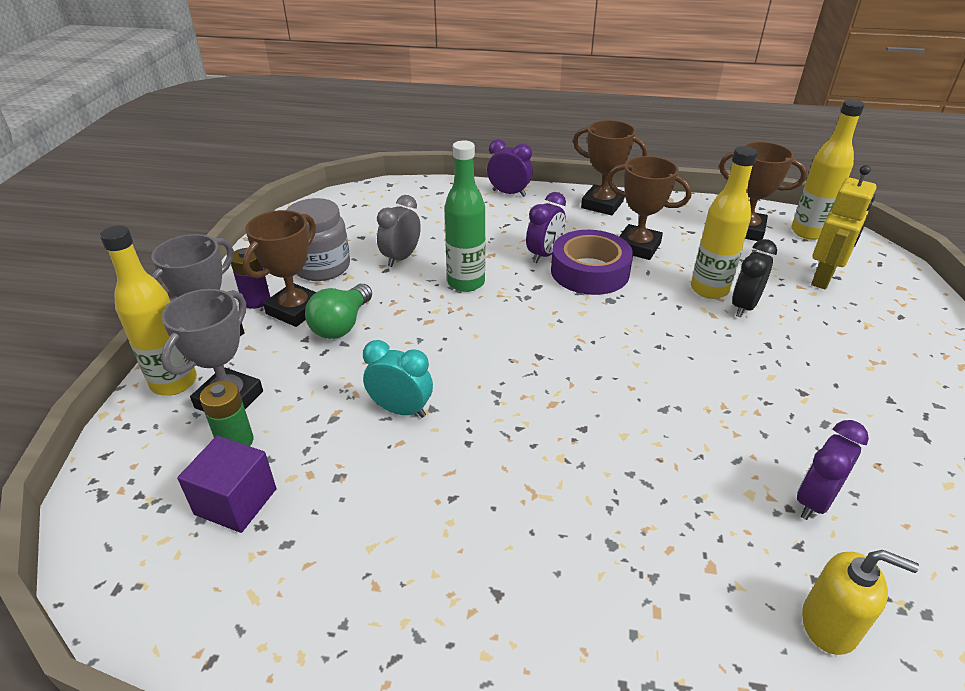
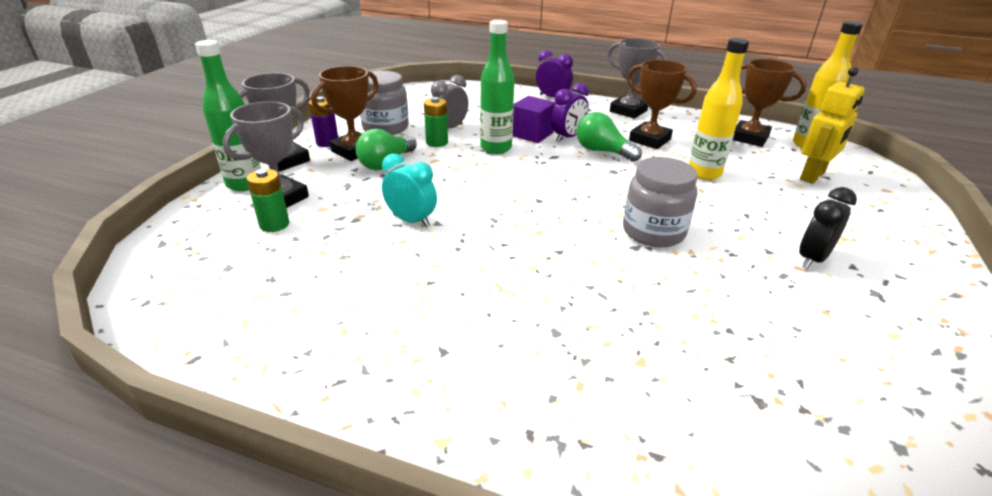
camera: 10 degrees right, 5 degrees down
yellow bottle [100,225,197,396] -> green bottle [195,40,261,191]
purple cube [177,435,276,533] -> purple cube moved to [513,96,556,143]
purple tape [551,230,633,295] -> green light bulb [576,112,642,162]
brown trophy [573,120,648,216] -> grey trophy [608,38,668,118]
black clock [732,239,777,318] -> black clock moved to [799,187,857,269]
purple clock [797,420,869,520] -> none
yellow soap dispenser [802,550,919,655] -> none
none -> green battery [424,97,448,147]
none -> grey jar [623,157,698,247]

